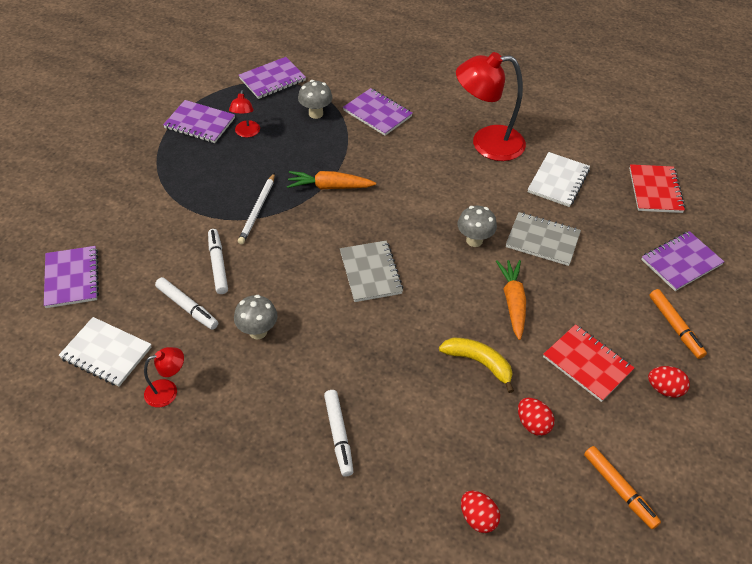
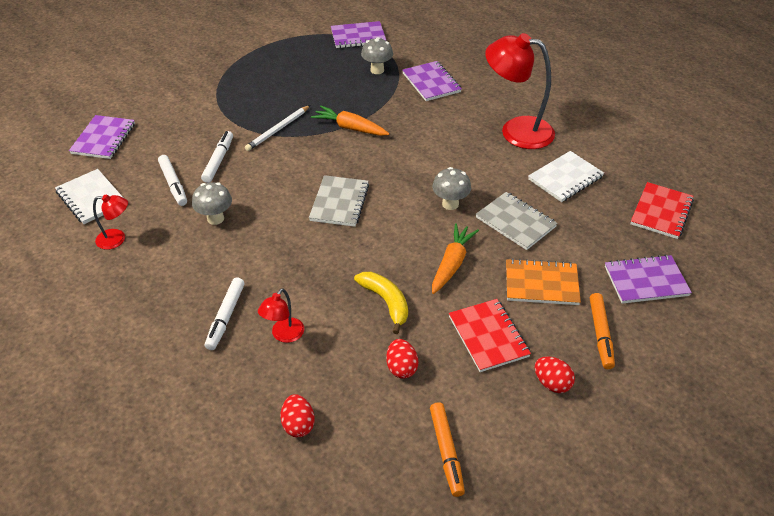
camera: 25 degrees right, 5 degrees down
purple notebook [163,100,235,143] -> none
red lamp [229,90,260,137] -> red lamp moved to [258,288,304,343]
none -> orange notebook [506,258,581,305]

